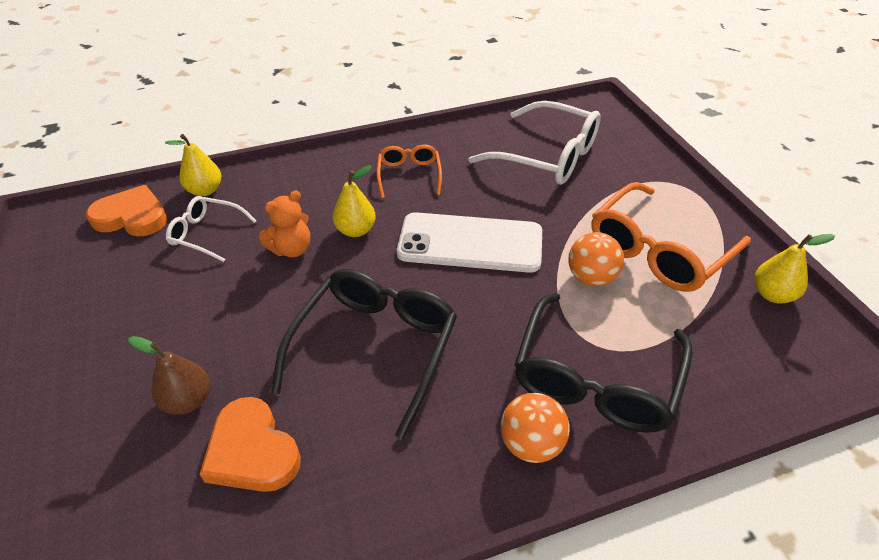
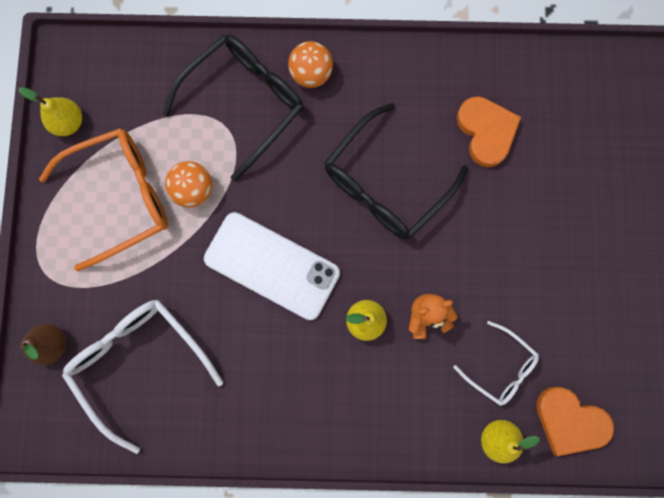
camera: 160 degrees left, 35 degrees up
brown pear [128,336,210,415] -> brown pear moved to [20,324,66,365]
orange glasses [377,144,442,198] -> none

